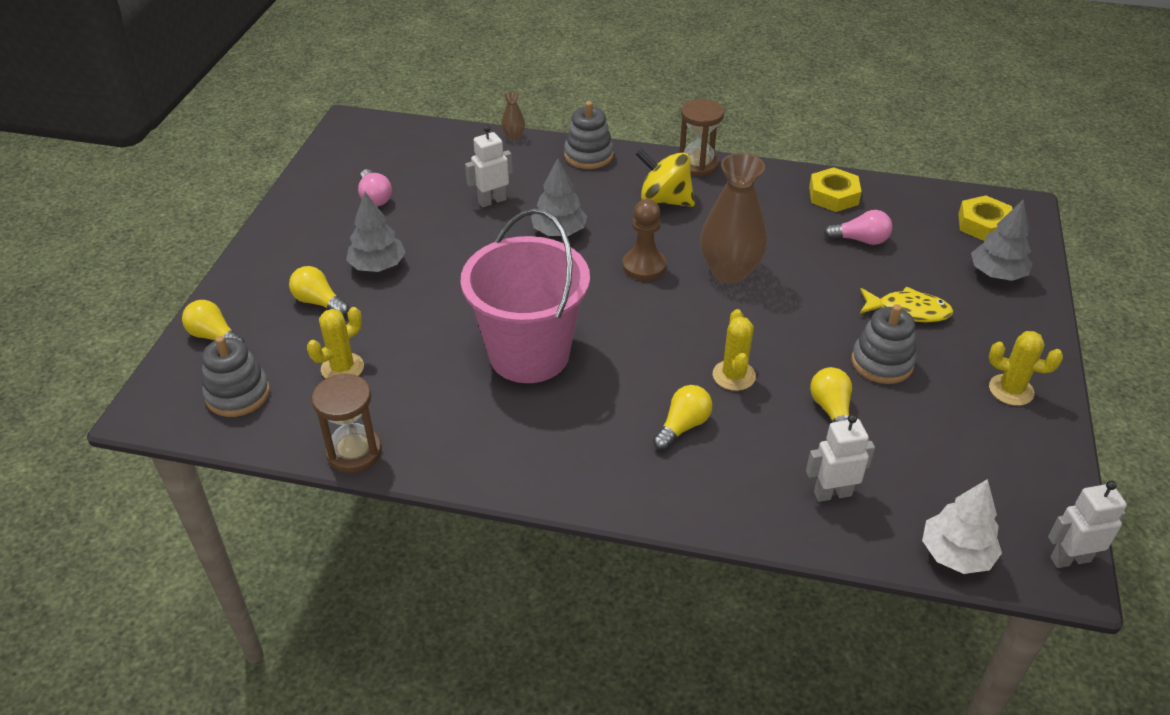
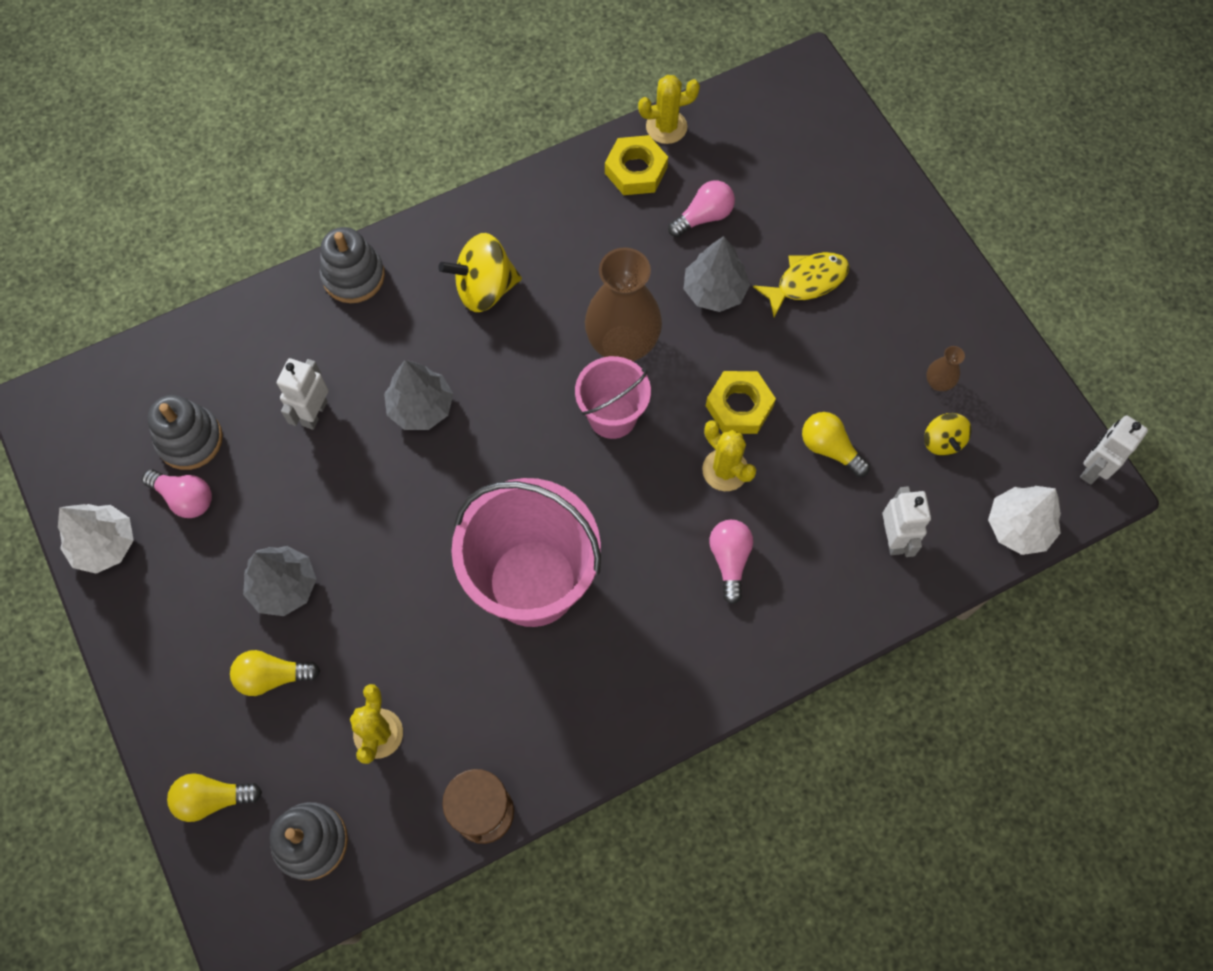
camera: 40 degrees left, 25 degrees up
brown vase [501,92,525,140] -> brown vase moved to [926,346,965,391]
brown pawn [623,199,666,281] -> none
yellow light bulb [653,385,712,450] -> pink light bulb [709,520,753,604]
brown hourglass [679,99,724,177] -> none
white robot [806,414,875,502] -> white robot turned 135 degrees clockwise [883,486,931,557]
grey stacking toy [852,304,916,384] -> grey stacking toy moved to [147,395,223,470]
yellow nut [958,195,1012,241] -> yellow nut moved to [706,371,776,434]
grey tree [971,199,1033,281] -> grey tree moved to [684,236,750,312]
yellow cactus [989,331,1063,406] -> yellow cactus moved to [638,75,700,144]
none -> white tree [58,504,134,574]
none -> pink bucket [575,356,651,439]
none -> yellow spinning top [924,413,972,456]

